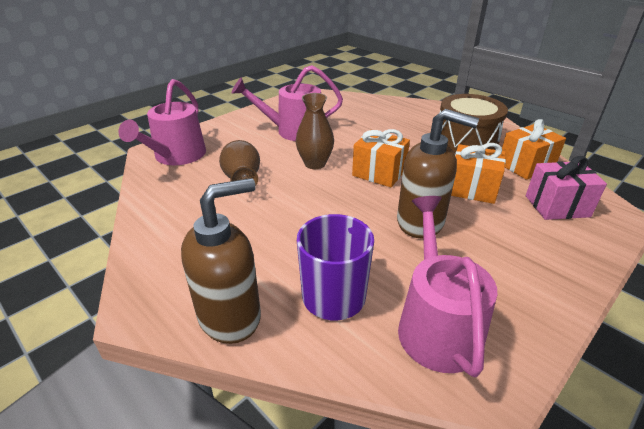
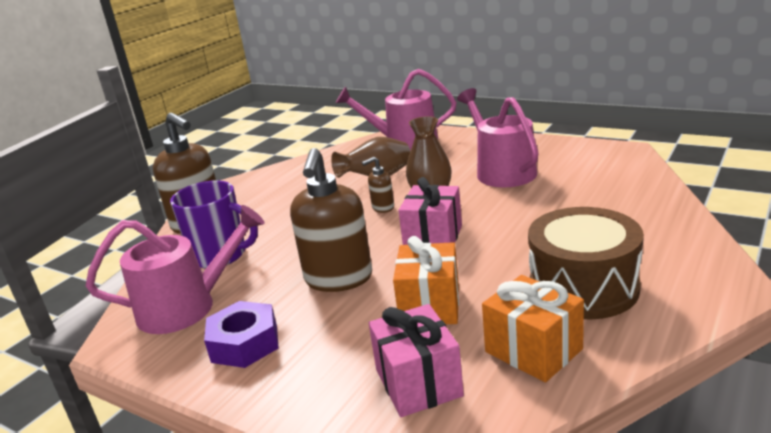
camera: 80 degrees right, 10 degrees down
orange gift [352,129,410,187] -> pink gift [398,177,462,245]
none -> purple nut [204,301,278,368]
none -> brown soap dispenser [362,157,394,213]

